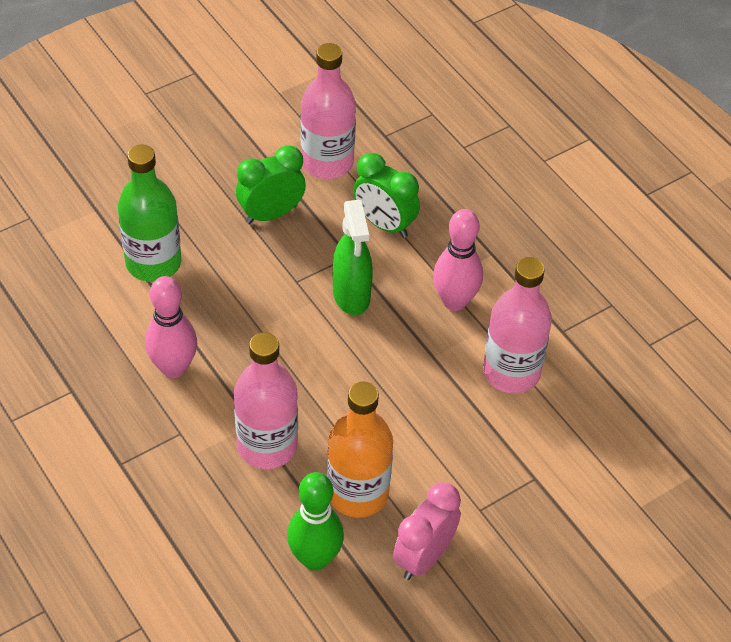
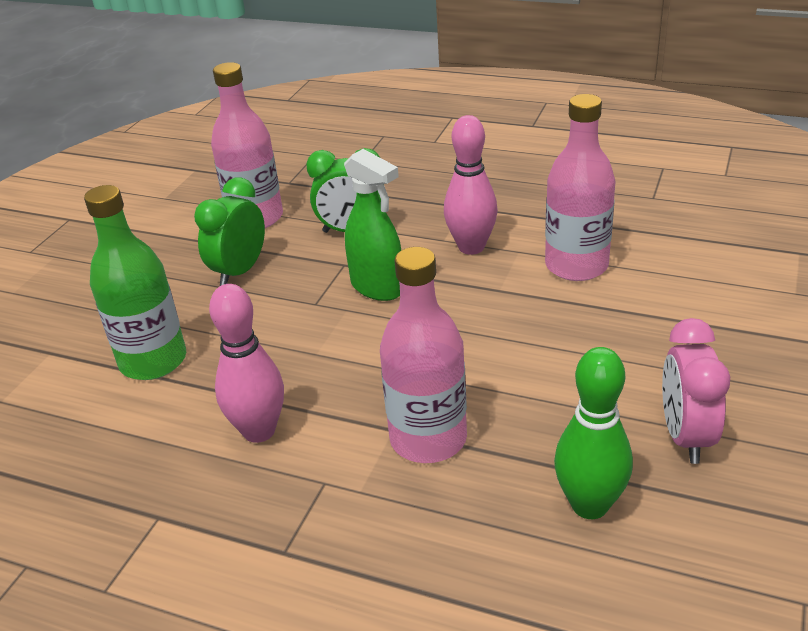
camera: 30 degrees left, 15 degrees down
orange bottle [327,382,393,518] -> none

